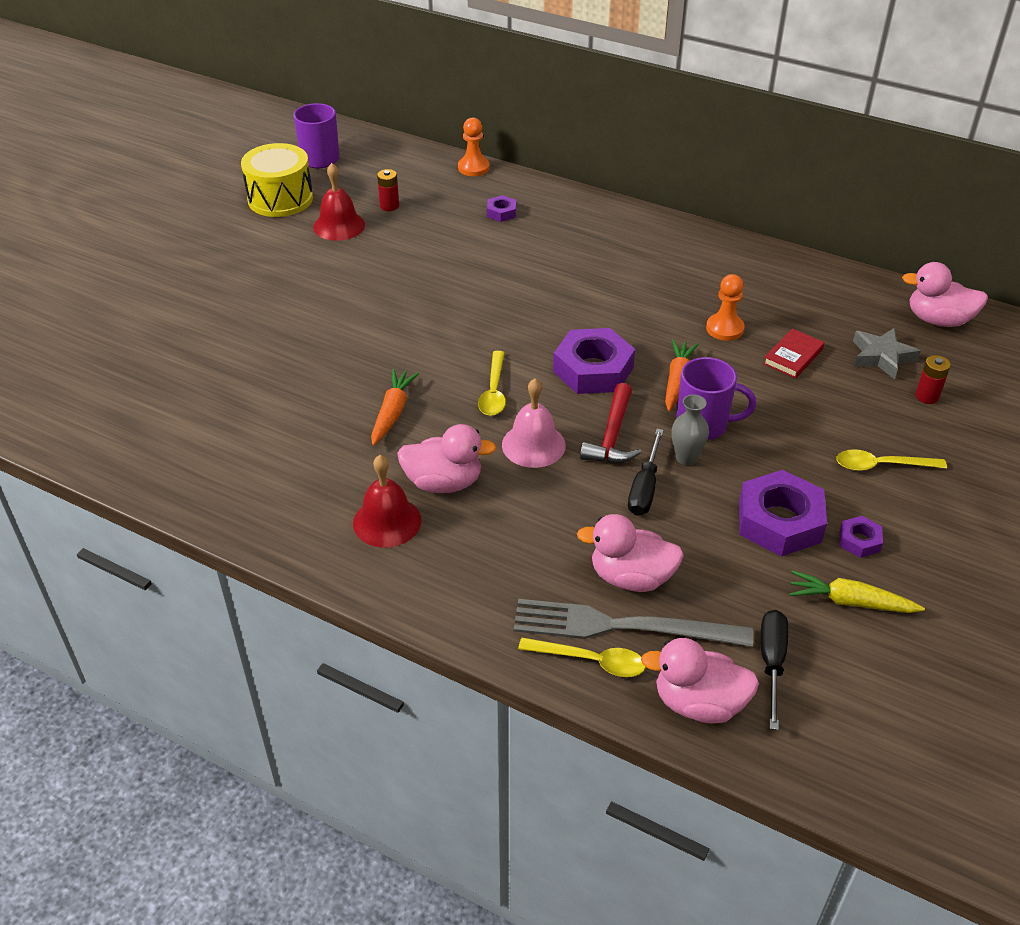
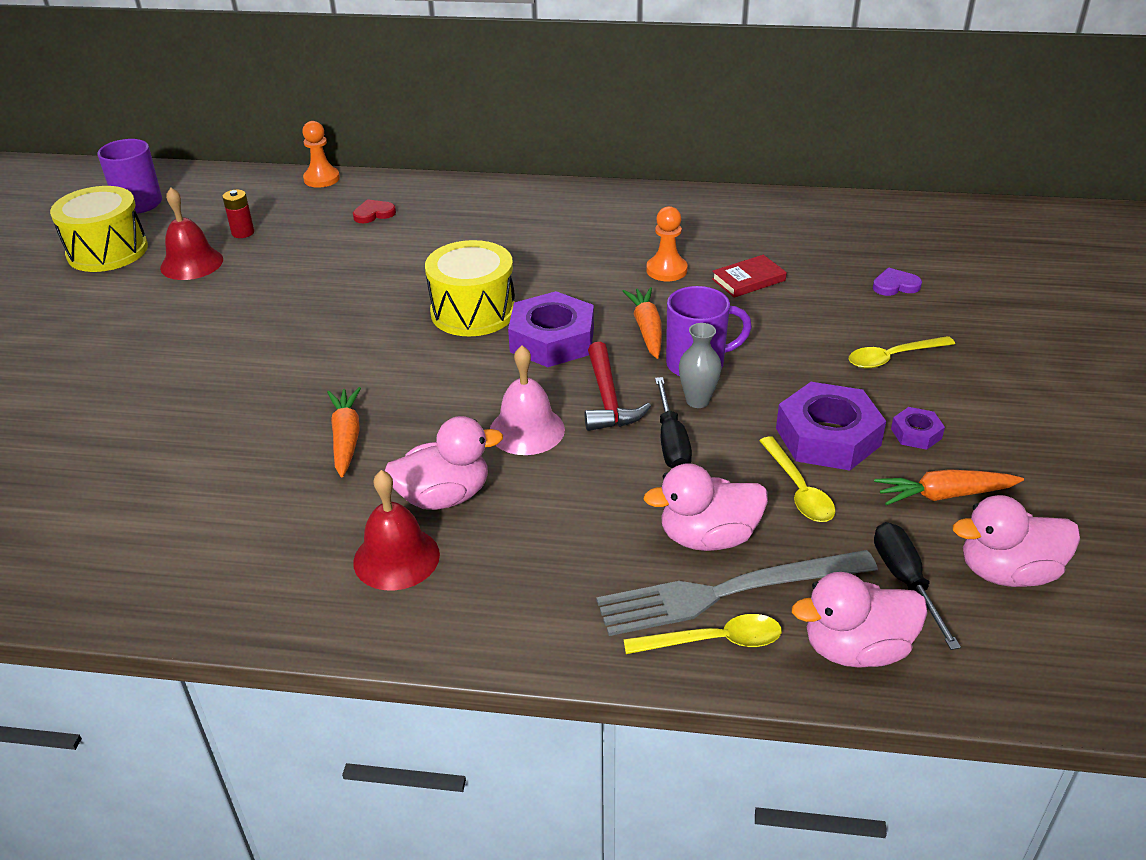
camera: 20 degrees left, 5 degrees down
yellow spoon [478,351,506,416] -> yellow spoon moved to [759,437,835,522]
purple nut [487,195,516,222] -> red heart [353,199,396,223]
red book [763,328,825,378] -> red book turned 45 degrees clockwise [712,255,787,298]
yellow carrot [789,570,925,613] -> orange carrot [874,469,1024,506]
grey star [853,328,921,380] -> none
pink duck [902,262,988,327] -> pink duck moved to [953,495,1080,587]
red battery [915,355,951,404] -> purple heart [873,268,922,296]
none -> yellow drum [425,240,515,337]

